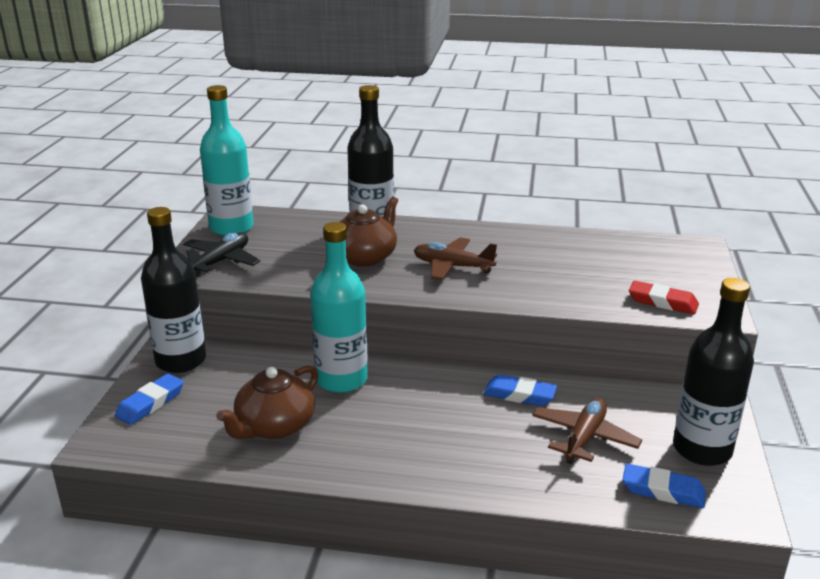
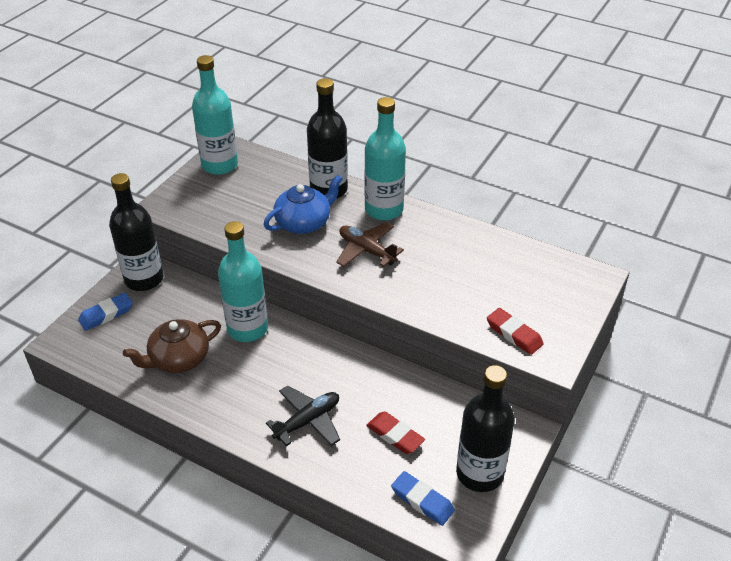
camera: 20 degrees right, 15 degrees up
black plane [183,232,260,277] -> black plane moved to [266,385,340,446]
brown teapot [340,197,398,267] -> blue teapot [263,175,343,234]
blue eraser [484,374,557,406] -> none
brown plane [532,398,642,464] -> red eraser [366,411,425,454]
none -> turquoise bottle [365,97,406,221]

